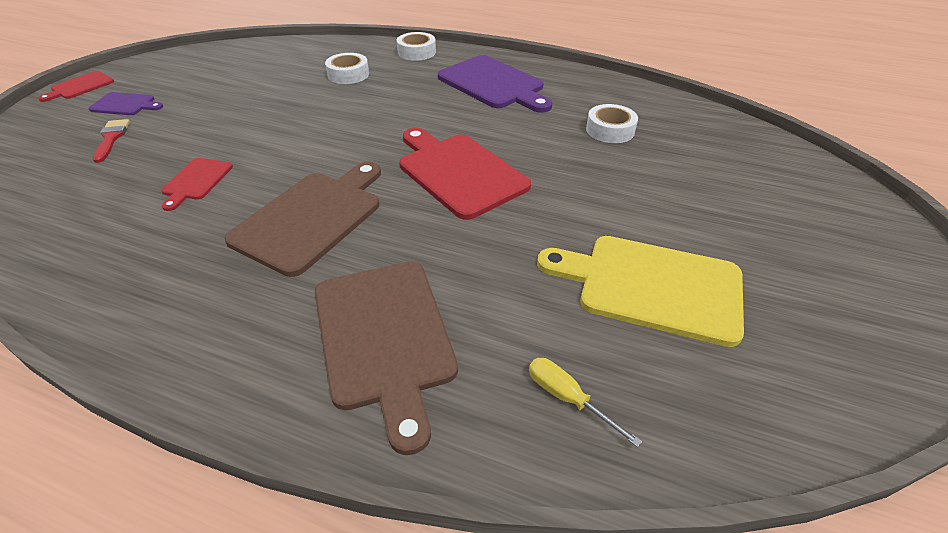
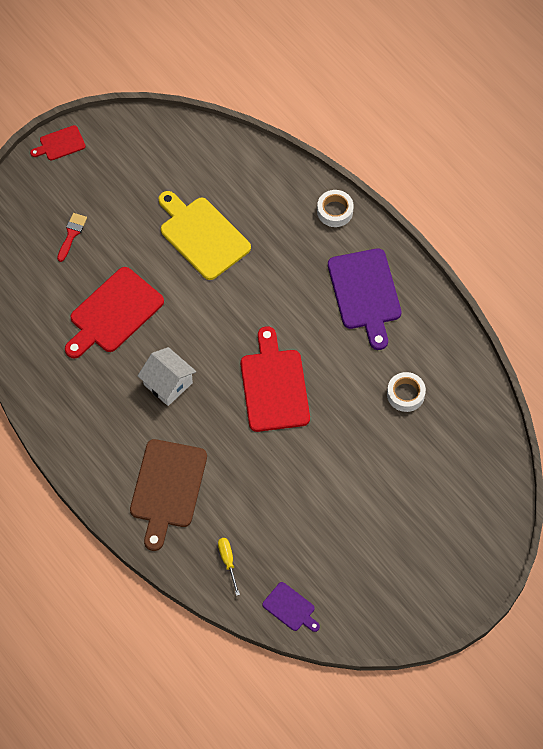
camera: 30 degrees right, 20 degrees up
purple cutting board [89,92,163,115] -> purple cutting board moved to [262,582,320,632]
red cutting board [161,158,233,211] -> red cutting board [65,267,164,359], size x1.95
brown cutting board [224,162,381,277] -> white house [138,347,196,406]
white tape [325,53,369,84] -> none
yellow cutting board [537,236,744,347] -> yellow cutting board moved to [158,191,251,280]

